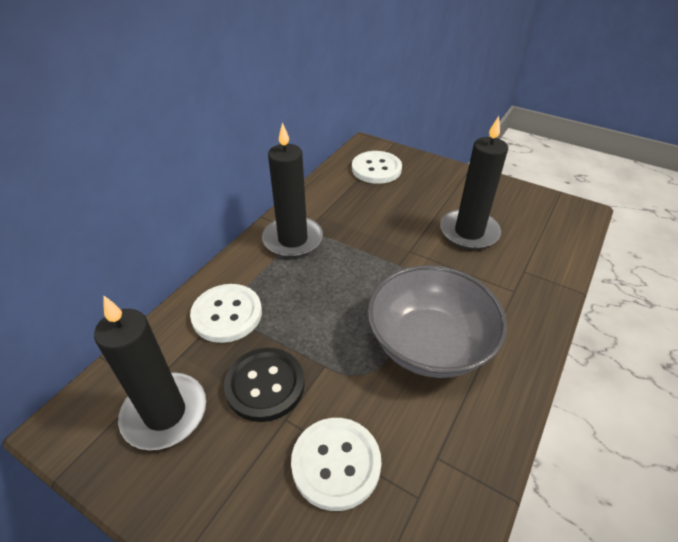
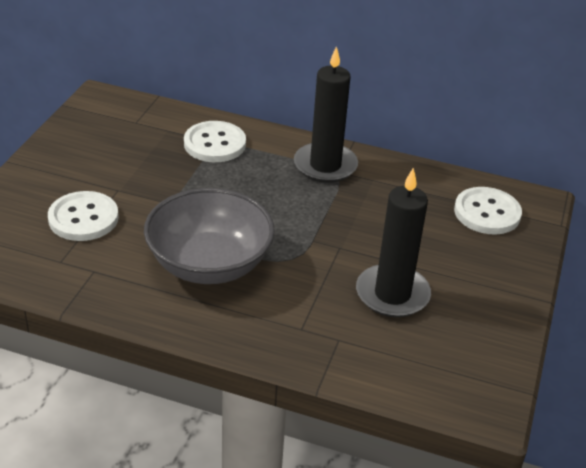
camera: 75 degrees right, 5 degrees down
black candle [94,296,206,450] -> none
black button [224,348,305,422] -> none

